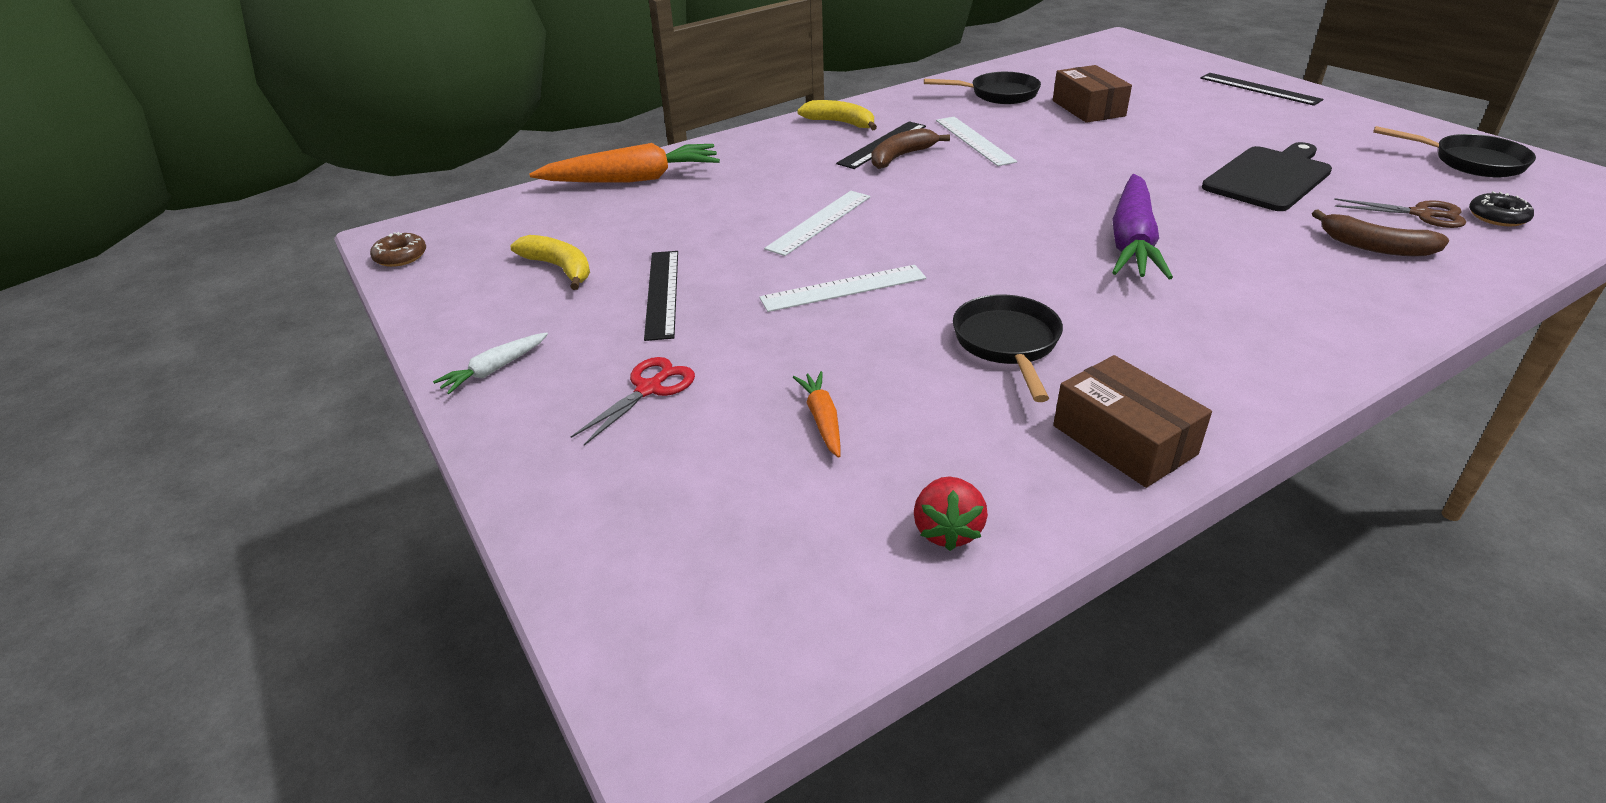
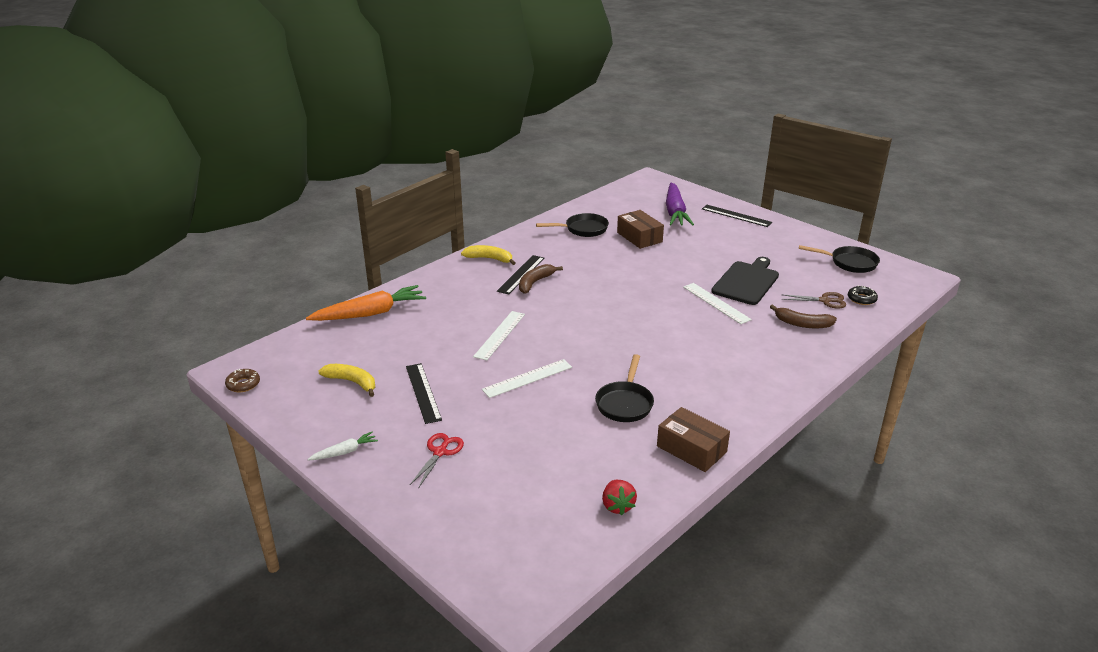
camera: 15 degrees left, 5 degrees down
white carrot [433,332,548,394] -> white carrot turned 150 degrees counterclockwise [307,432,378,461]
orange carrot [793,371,840,458] -> none
white ruler [936,117,1017,166] -> white ruler moved to [683,283,752,324]
black pan [953,294,1063,402] -> black pan turned 150 degrees counterclockwise [595,354,654,422]
purple carrot [1112,174,1173,279] -> purple carrot moved to [666,182,694,225]

